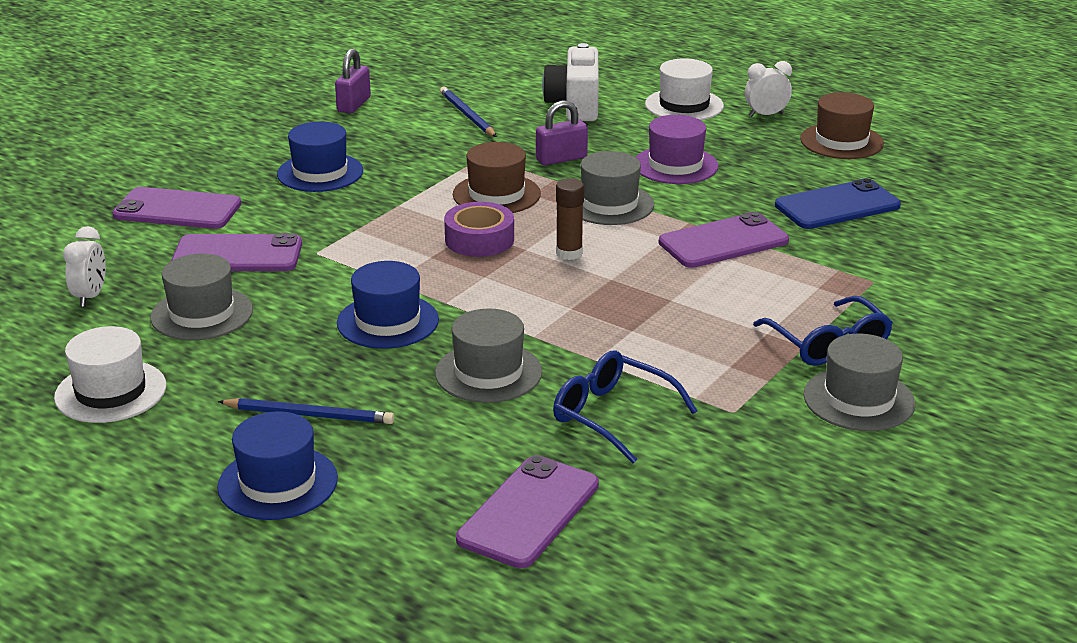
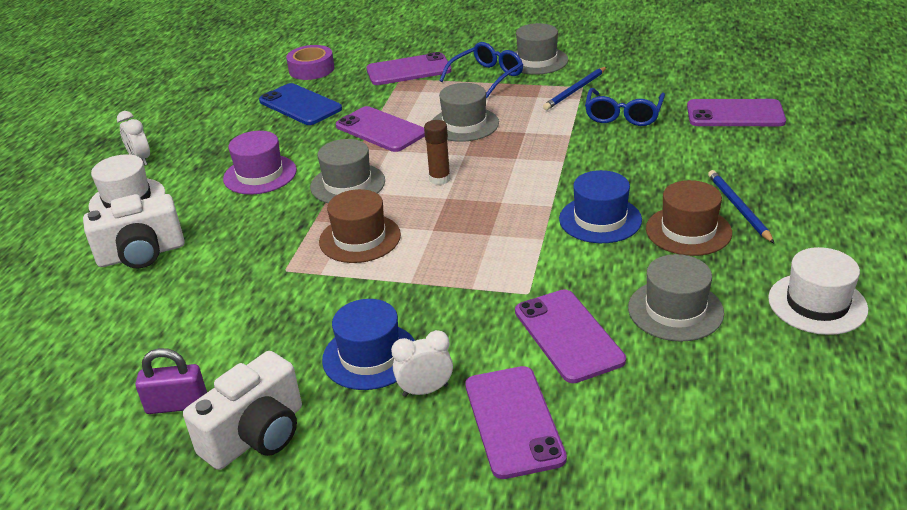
camera: 110 degrees left, 5 degrees up
white clock [63,226,106,307] -> white clock moved to [391,330,453,397]
blue hat [217,411,338,520] -> none
grey hat [435,309,542,403] -> grey hat moved to [432,83,499,142]
blue pencil [440,87,497,137] -> blue pencil moved to [543,67,607,110]
purple tape [444,202,514,257] -> purple tape moved to [286,45,334,80]
purple padlock [536,100,588,165] -> none
brown hat [800,92,884,159] -> brown hat moved to [646,180,732,256]
none -> white camera [183,351,302,470]
none -> purple phone [366,52,452,85]

